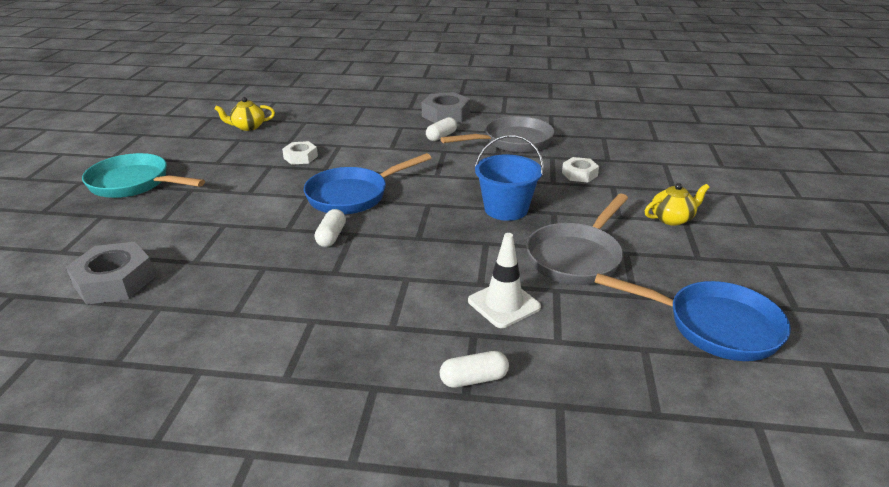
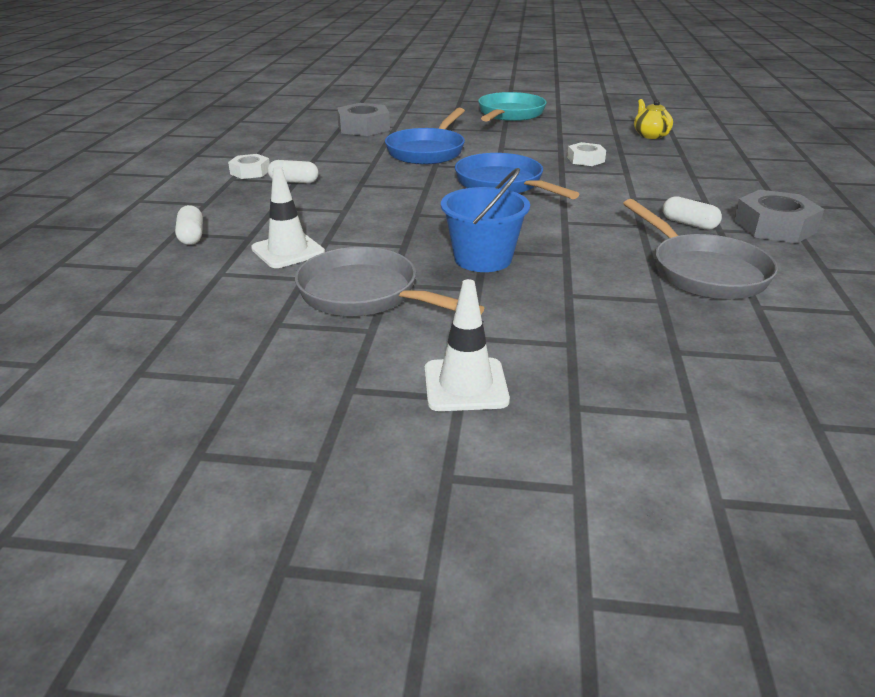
camera: 90 degrees right, 0 degrees up
white capsule [315,209,346,247] -> white capsule moved to [268,160,319,183]
white nut [562,157,599,182] -> white nut moved to [228,154,270,179]
blue pan [594,273,791,361] -> blue pan moved to [385,108,465,164]
yellow teapot [645,183,710,226] -> white traffic cone [425,279,510,411]

